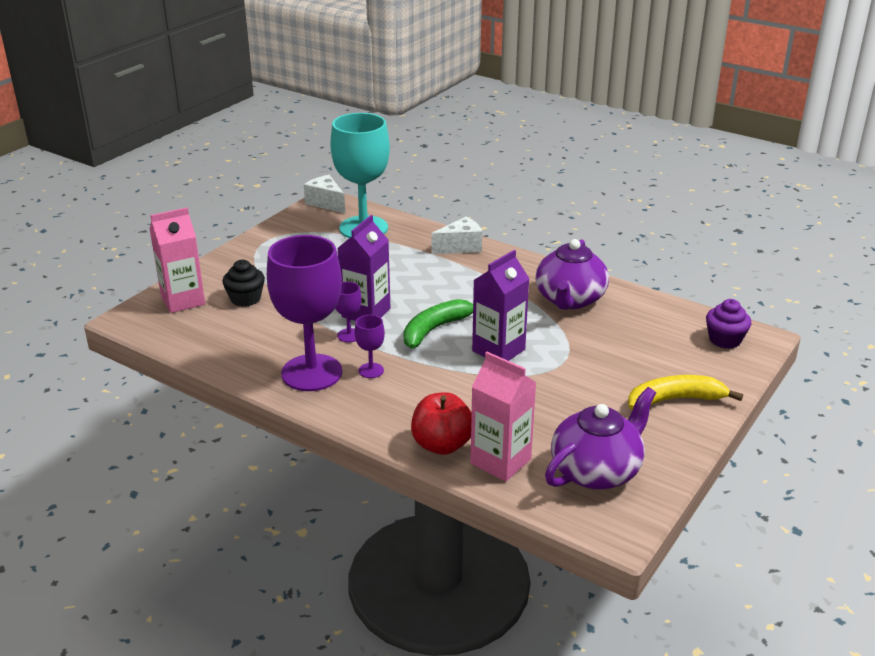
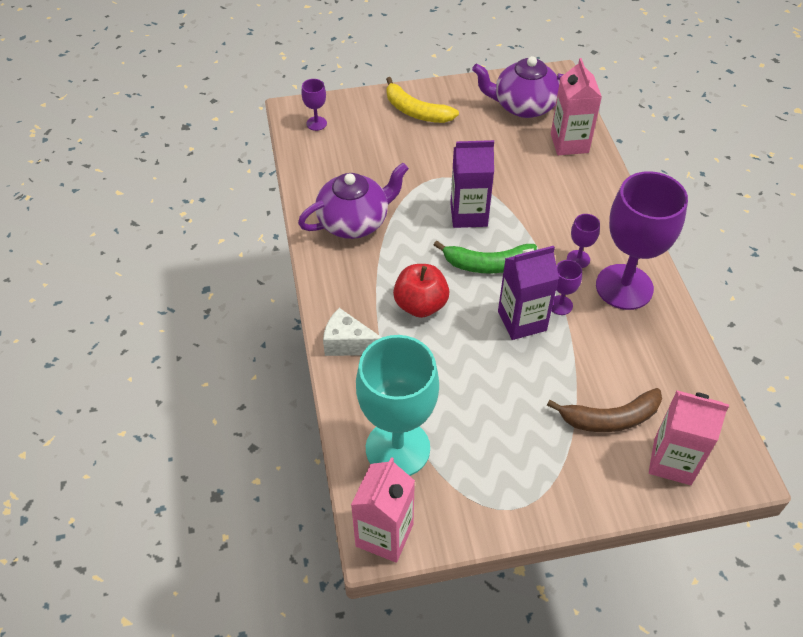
camera: 135 degrees left, 20 degrees up
black cupcake [222,260,265,307] -> brown banana [547,388,662,432]
white cheese [304,175,345,213] -> pink carton [351,457,415,563]
red apple [411,392,472,455] -> red apple moved to [393,264,449,318]
purple cupcake [706,299,752,349] -> purple goblet [301,79,327,131]

